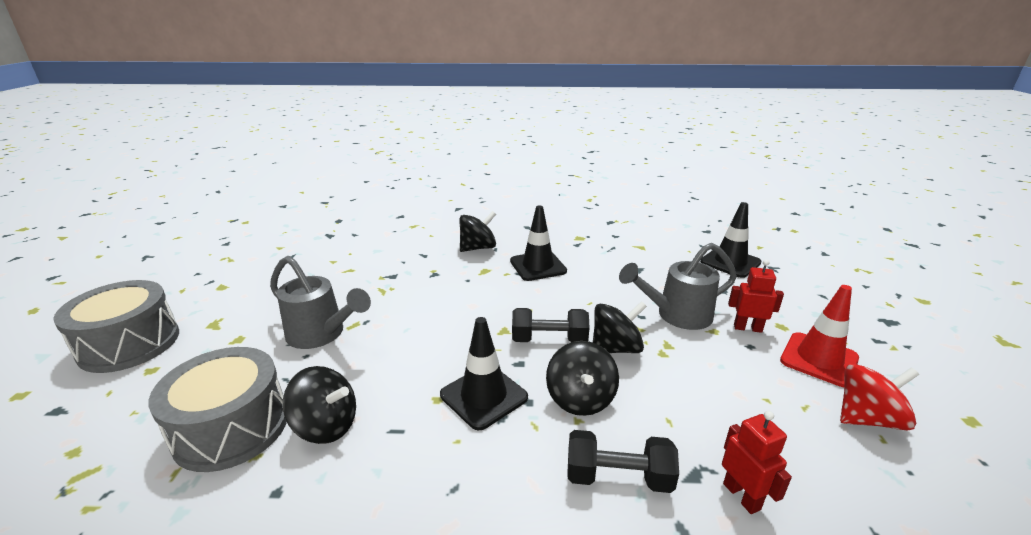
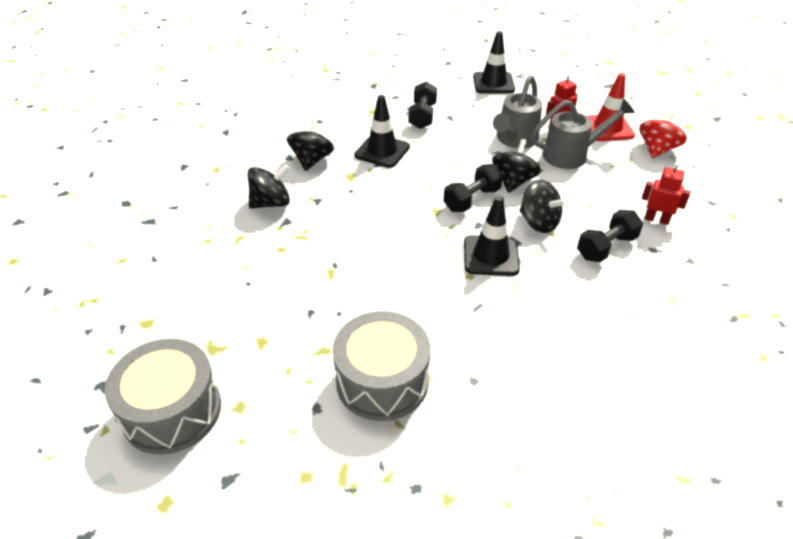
camera: 45 degrees left, 15 degrees up
grey watering can [270,256,371,349] -> grey watering can moved to [530,98,635,169]
black spinning top [283,366,356,444] -> black spinning top moved to [247,164,290,209]
none -> black dumbbell [409,81,437,129]

